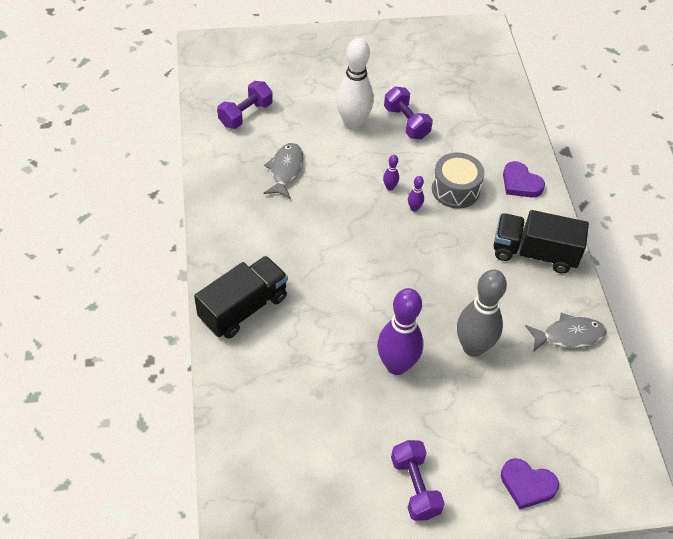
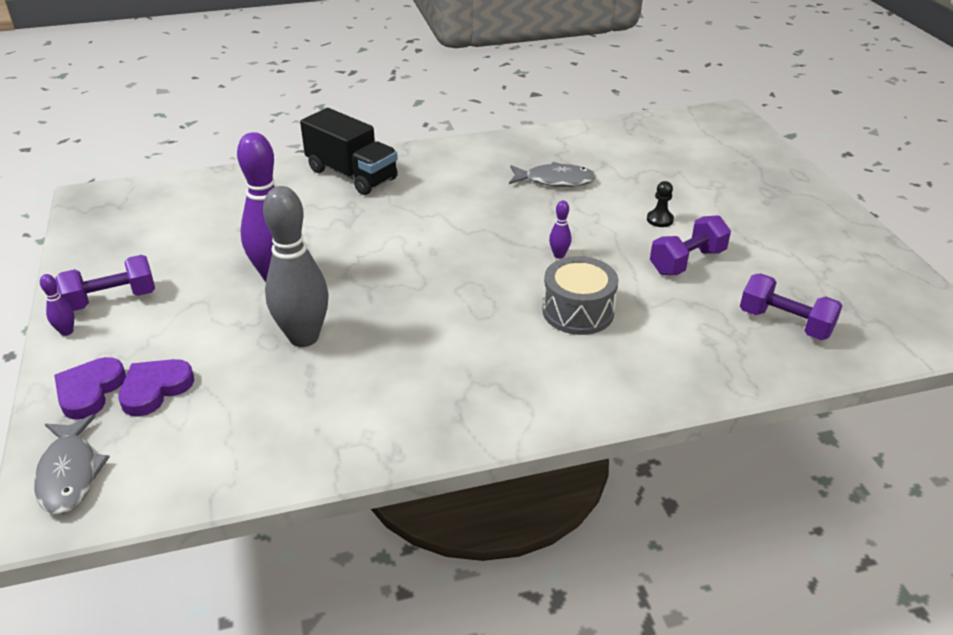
camera: 85 degrees right, 15 degrees down
purple dumbbell [217,81,273,129] -> purple dumbbell moved to [740,274,842,340]
white bowling pin [336,38,374,130] -> black pawn [647,181,674,227]
purple bowling pin [408,176,424,212] -> purple bowling pin moved to [40,274,74,336]
black truck [493,210,589,274] -> none
purple heart [503,161,545,197] -> purple heart moved to [118,359,194,416]
grey fish [525,313,607,351] -> grey fish moved to [34,414,110,514]

